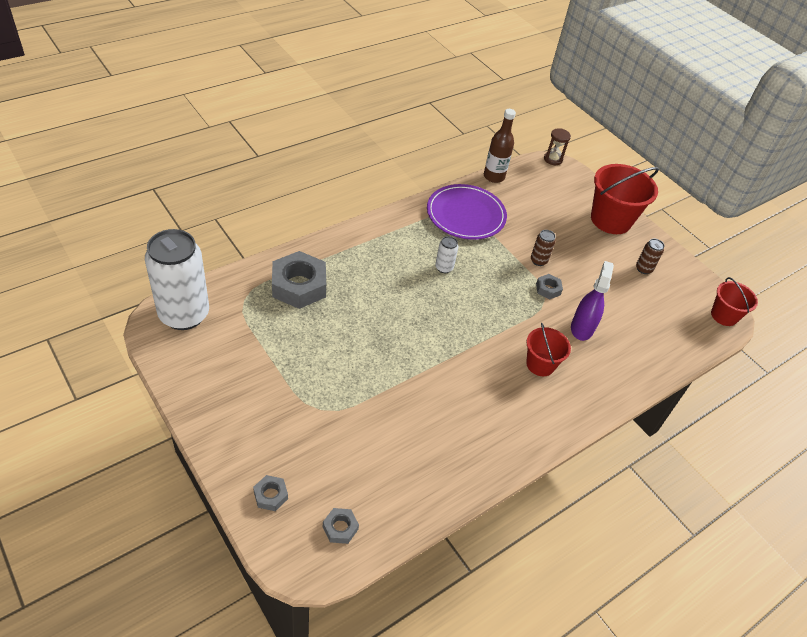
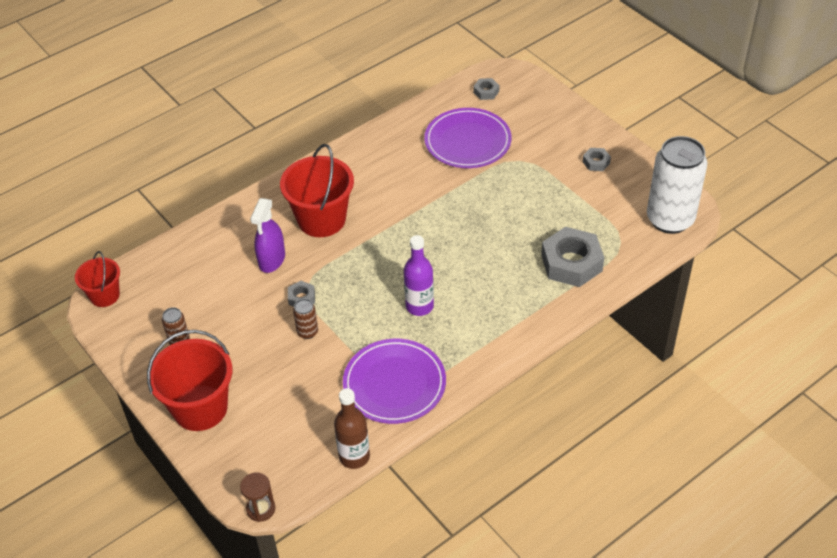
camera: 175 degrees left, 0 degrees up
grey nut [253,475,288,511] -> grey nut moved to [582,148,611,171]
white can [435,236,458,273] -> purple bottle [404,235,434,316]
red bucket [526,323,571,376] -> red bucket [280,144,354,237], size x1.71
none -> purple plate [424,108,511,168]

